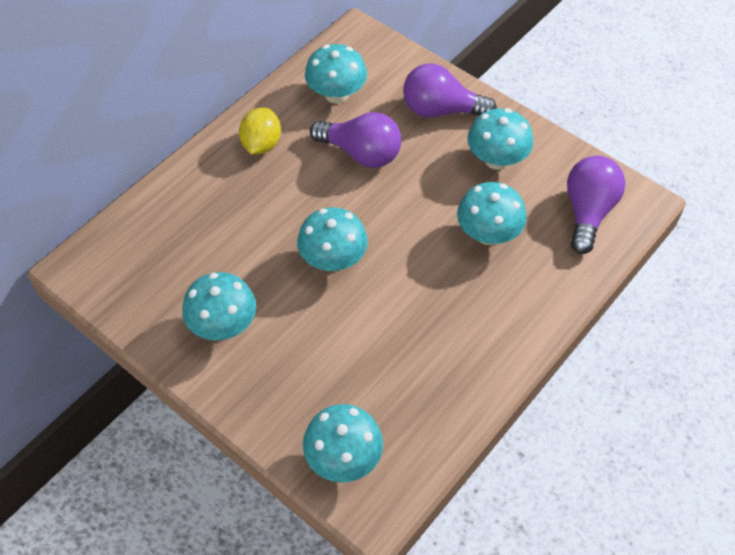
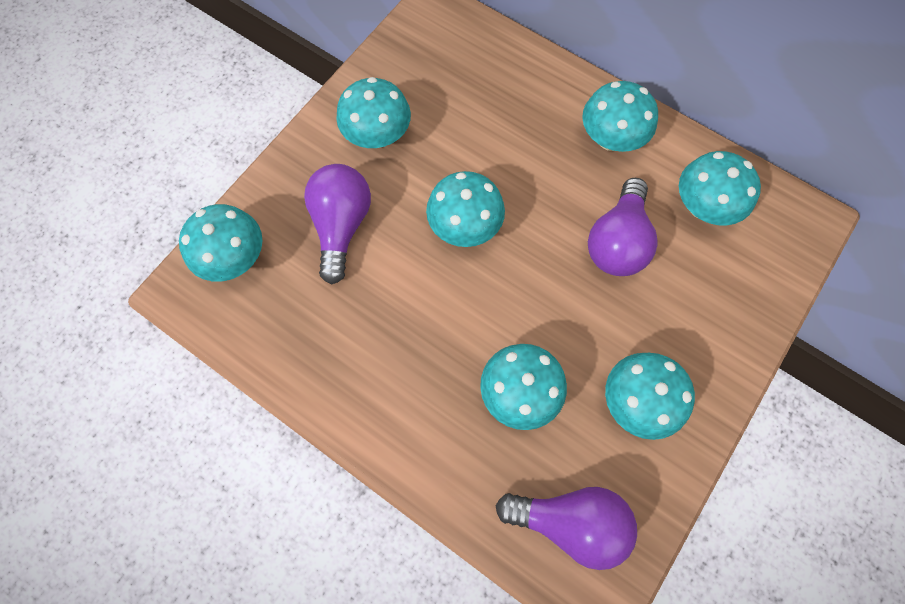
camera: 85 degrees right, 15 degrees up
yellow lemon [239,108,281,155] -> turquoise mushroom [582,81,658,152]
purple light bulb [403,63,497,118] -> purple light bulb moved to [304,164,371,285]

